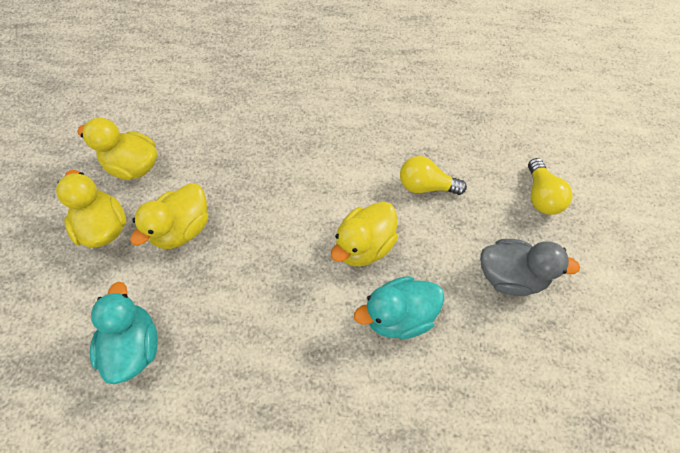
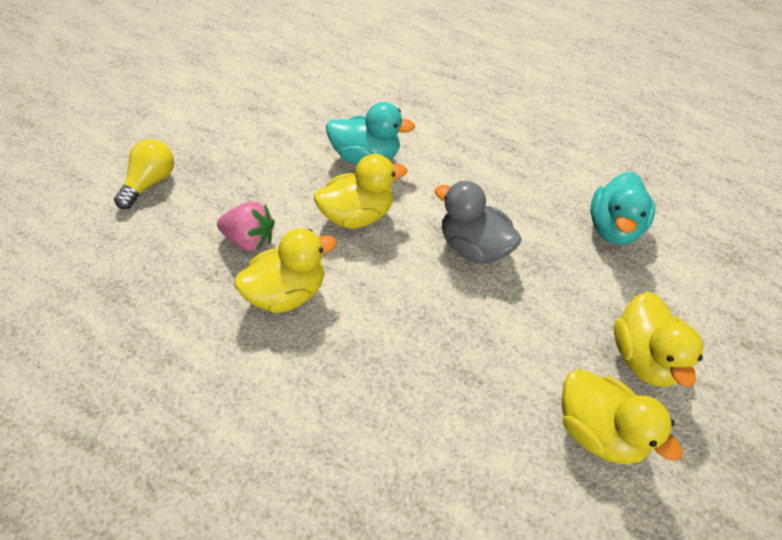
camera: 155 degrees left, 10 degrees down
yellow duck [130,183,208,249] -> yellow duck moved to [234,229,337,313]
yellow light bulb [400,156,467,195] -> pink strawberry [217,202,275,251]
grey duck [480,239,580,296] -> grey duck moved to [435,181,521,263]

